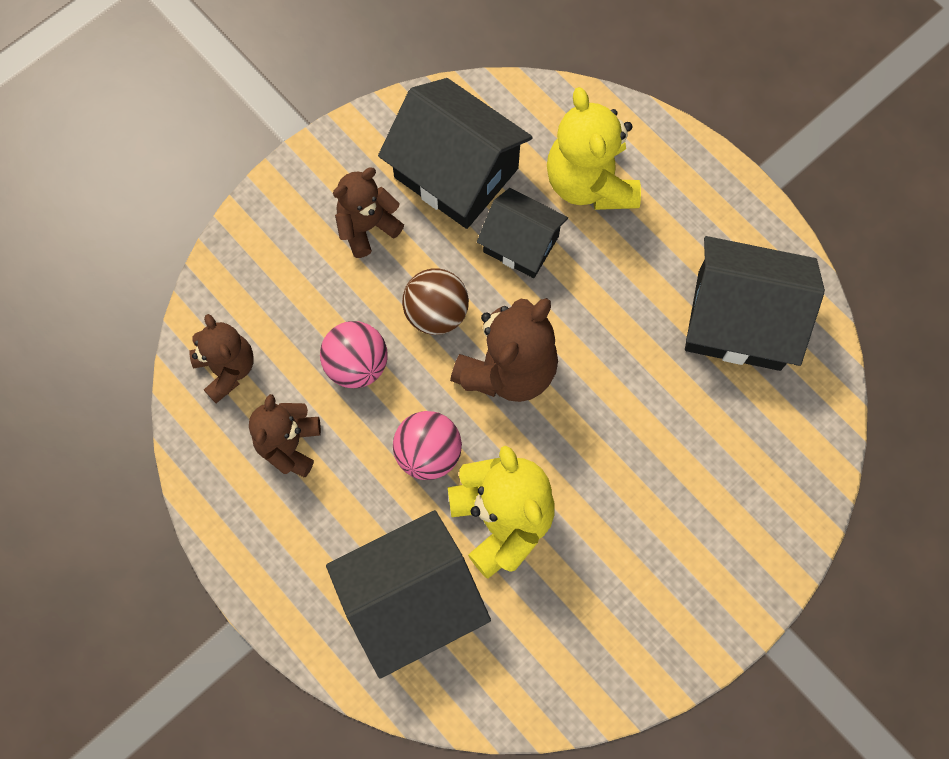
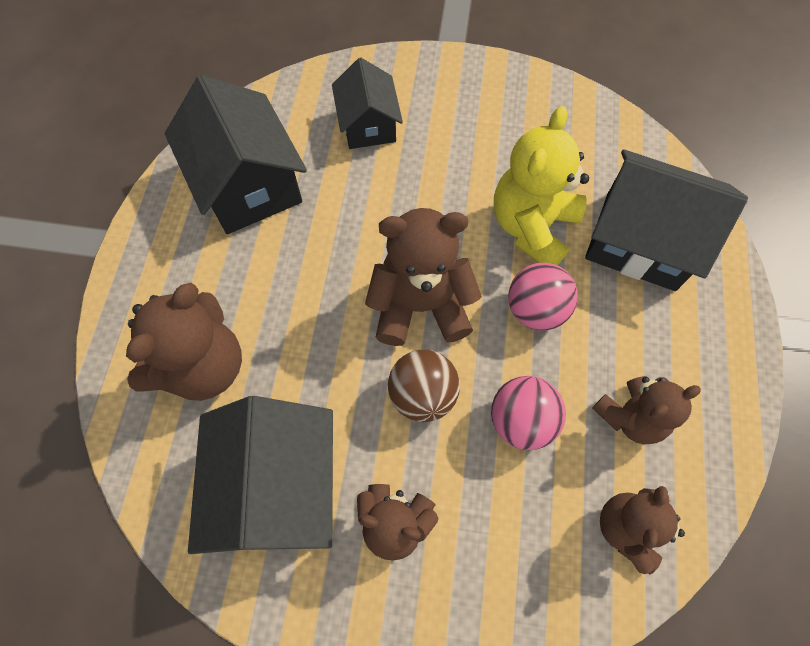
camera: 130 degrees left, 5 degrees down
black house [477,188,568,278] -> black house moved to [332,58,403,149]
yellow teddy bear [547,87,641,210] -> brown teddy bear [126,283,242,401]

